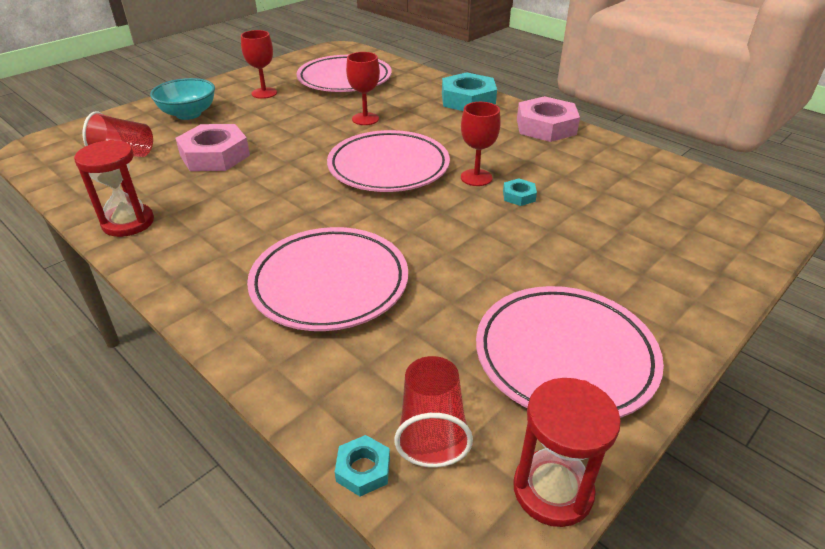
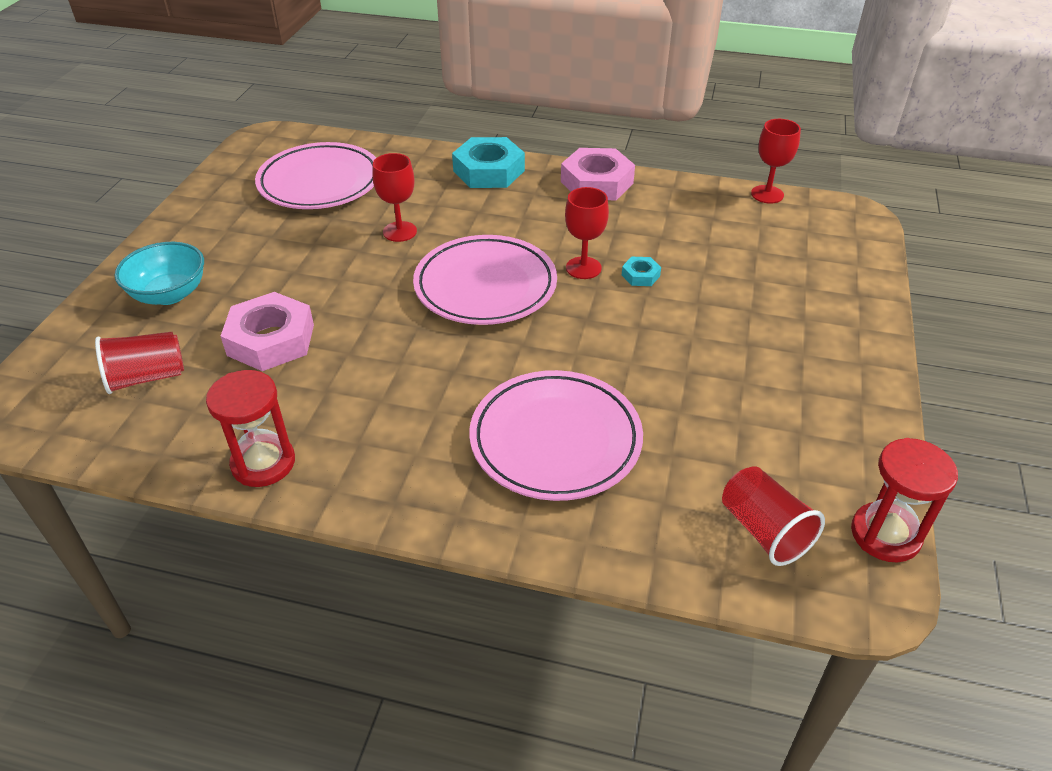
camera: 30 degrees left, 5 degrees up
red goblet [241,30,277,99] -> red goblet moved to [751,119,801,204]
turquoise nut [335,435,390,497] -> none
pink plate [476,286,664,418] -> none

